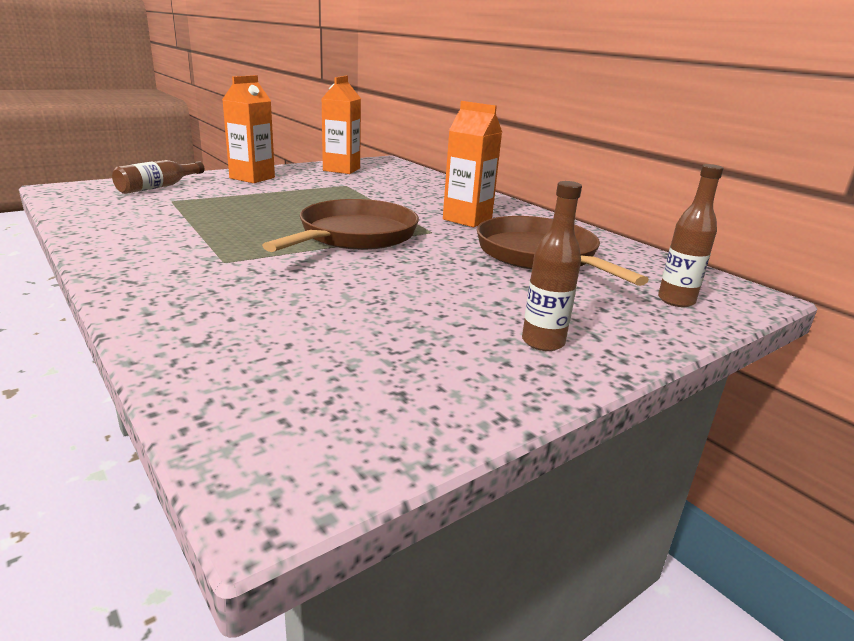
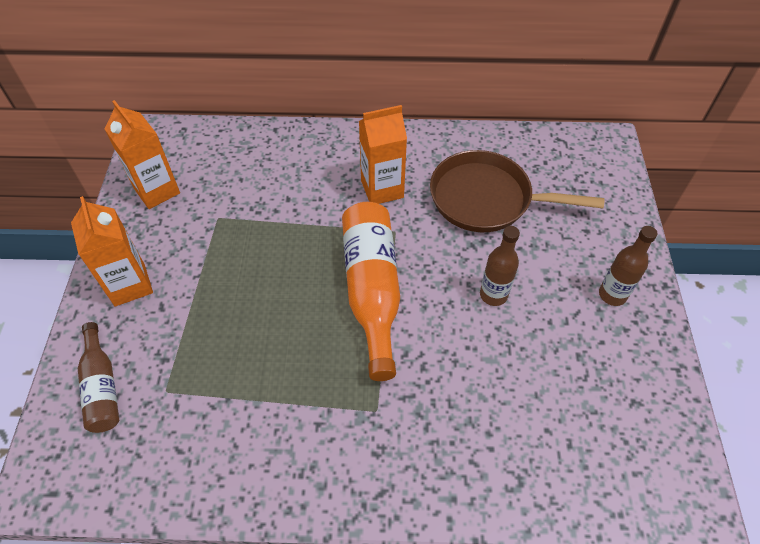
camera: 50 degrees left, 30 degrees up
brown pan [262,199,419,252] -> orange bottle [342,202,400,381]
brown bottle [658,164,723,307] -> brown bottle moved to [480,226,520,306]

